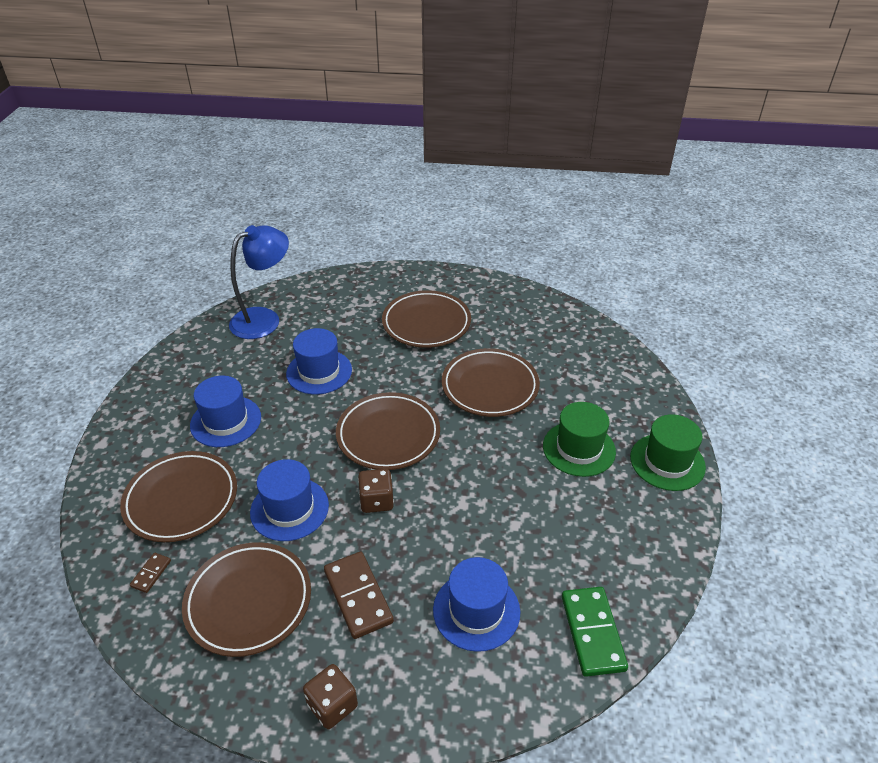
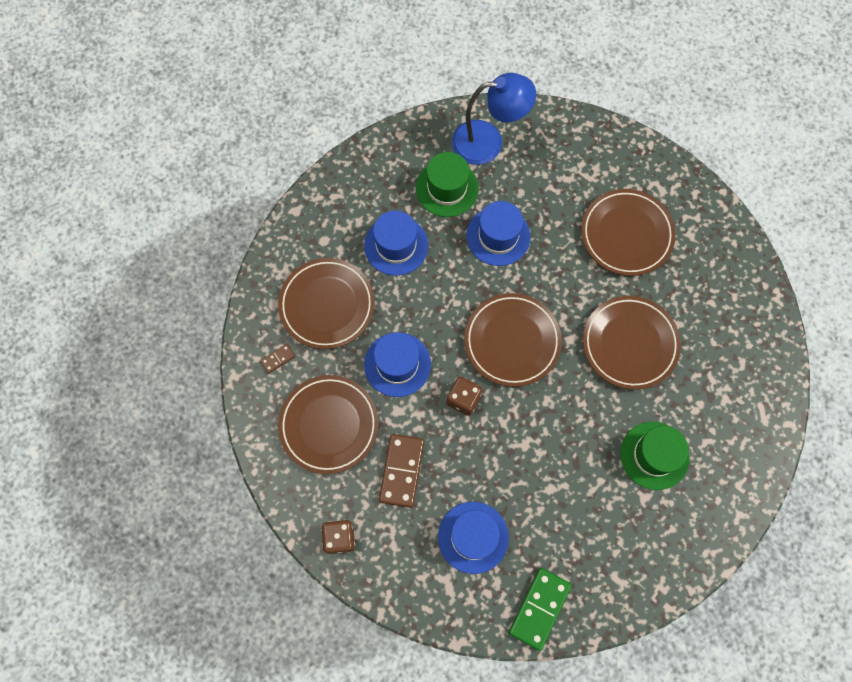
camera: 35 degrees right, 30 degrees up
green hat [630,414,706,491] -> green hat moved to [416,152,479,217]

